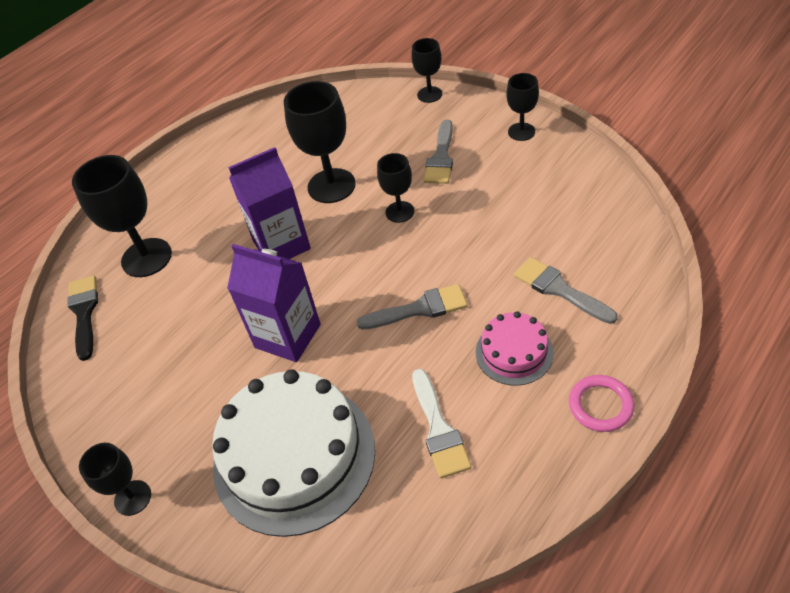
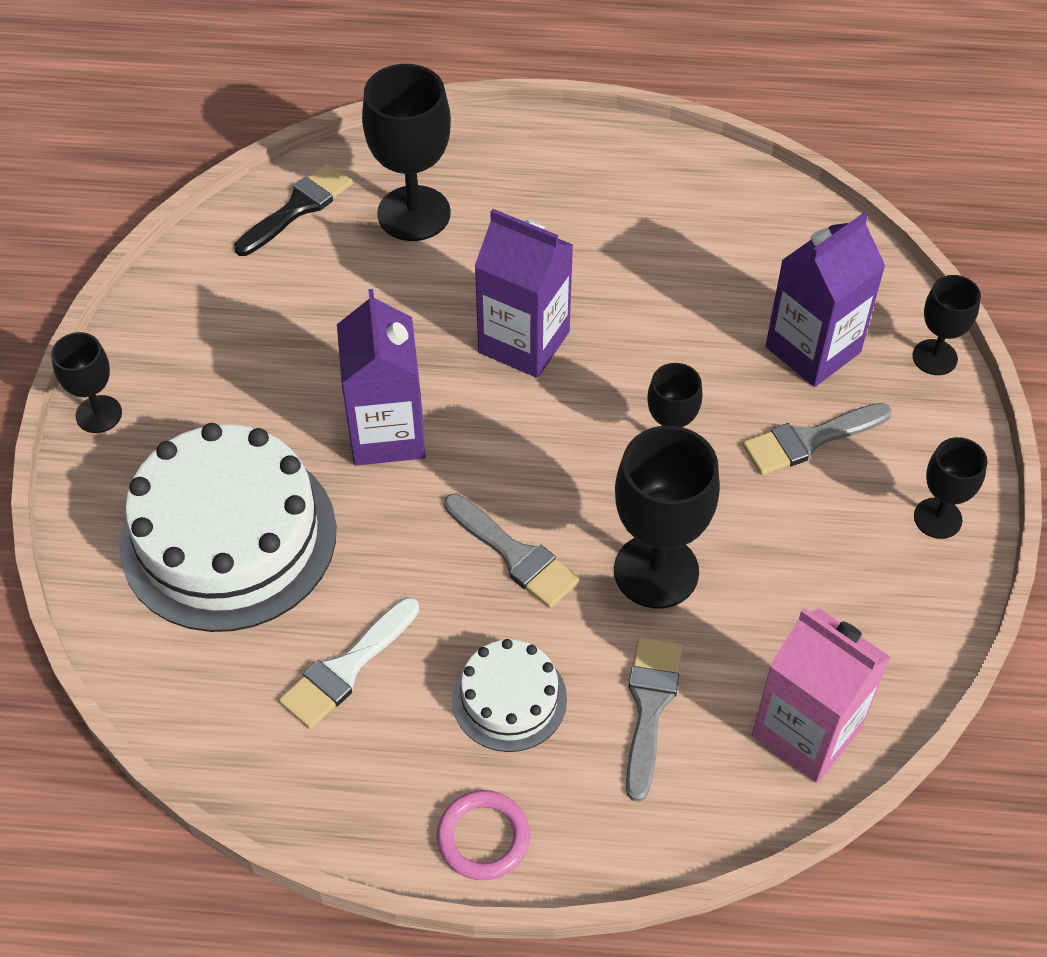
camera: 50 degrees right, 5 degrees up
black goblet [284,81,356,203] -> black goblet moved to [614,426,720,608]
pink cake [476,311,554,386] -> white cake [452,639,567,752]
none -> pink carton [752,608,891,783]
none -> purple carton [766,212,885,387]

